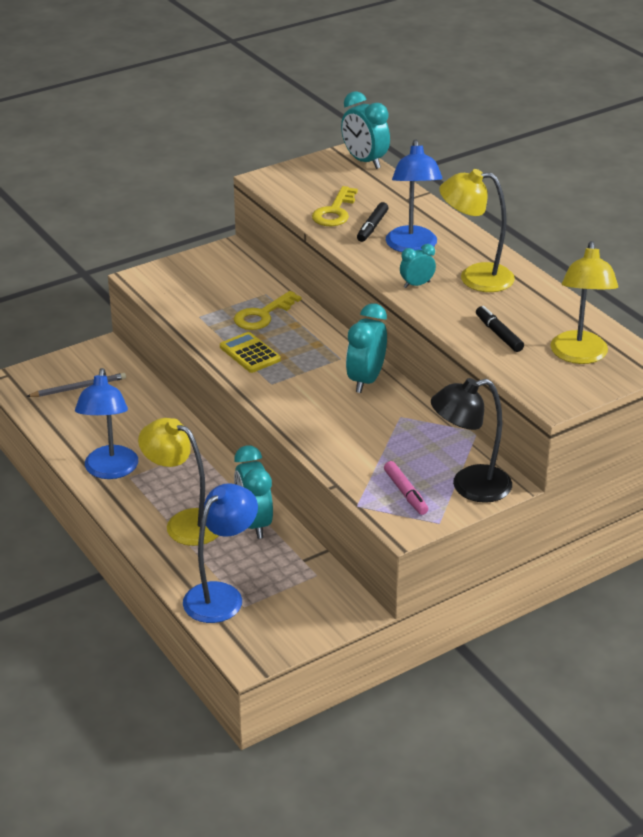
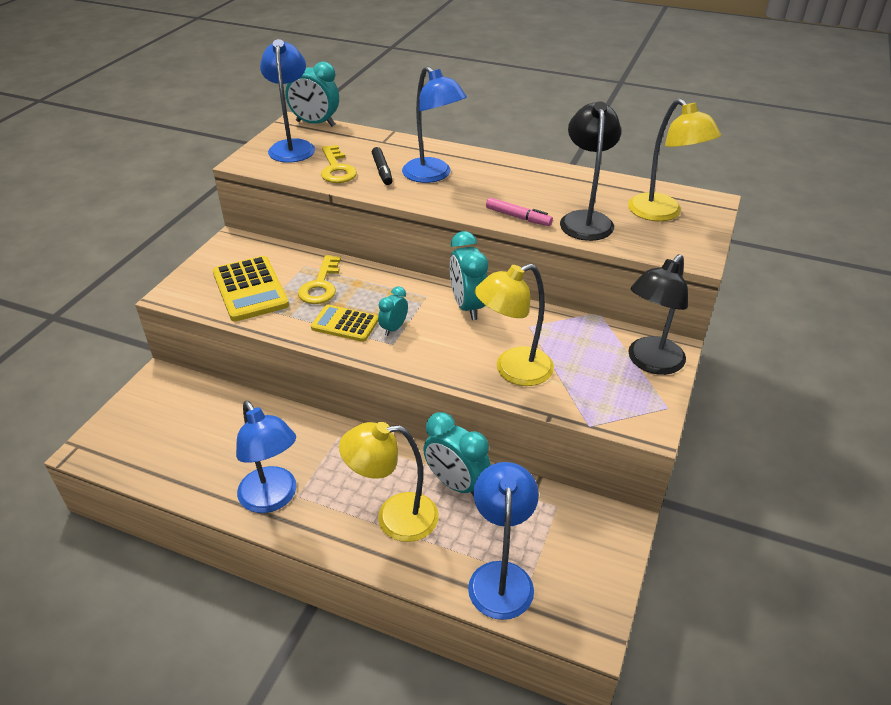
camera: 35 degrees left, 5 degrees up
grey pencil [26,373,126,397] -> none
pink marker [384,461,428,515] -> pink marker moved to [486,197,553,226]
turquoise clock [400,244,436,288] -> turquoise clock moved to [378,286,408,336]
yellow lamp [440,169,515,292] -> yellow lamp moved to [475,264,554,386]
black marker [476,306,524,352] -> black lamp [560,101,621,241]
none -> yellow calculator [213,256,289,321]
none -> blue lamp [260,39,315,163]

